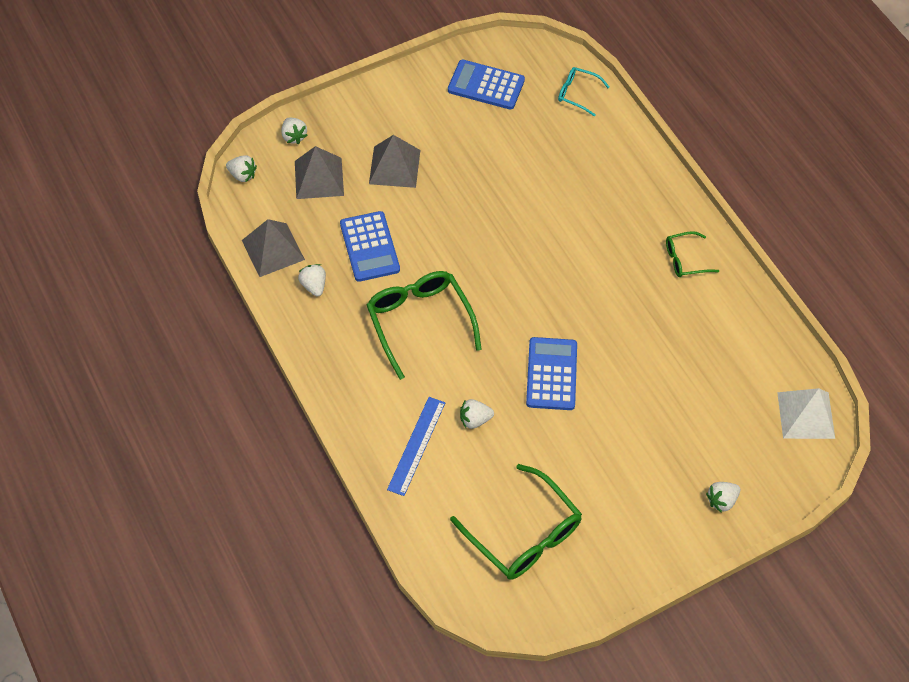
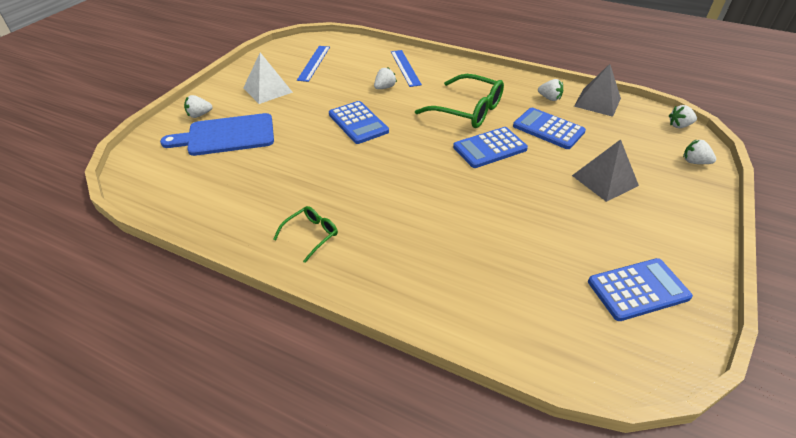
camera: 145 degrees right, 15 degrees down
grey pyramid [295,146,344,199] -> none
green glasses [450,464,582,580] -> blue ruler [297,46,330,82]
turquoise glasses [558,67,609,117] -> none
white strawberry [706,482,740,513] -> white strawberry turned 135 degrees counterclockwise [184,95,212,118]
white pyramid [777,388,835,439] -> white pyramid moved to [243,52,293,104]
none -> blue cutting board [160,113,274,156]
none -> blue calculator [453,127,528,168]

